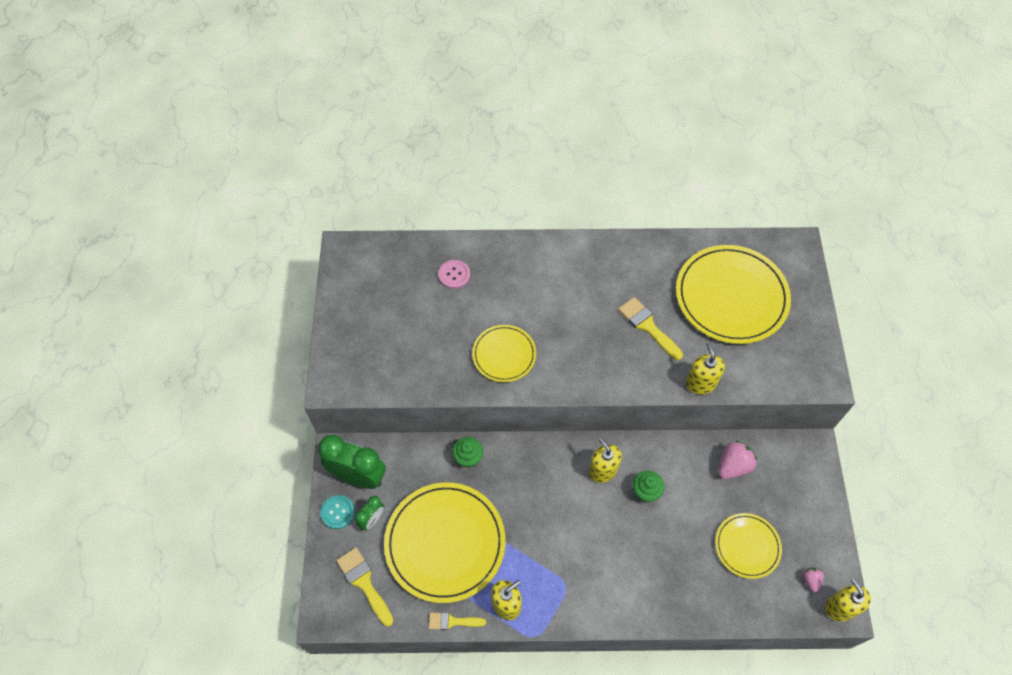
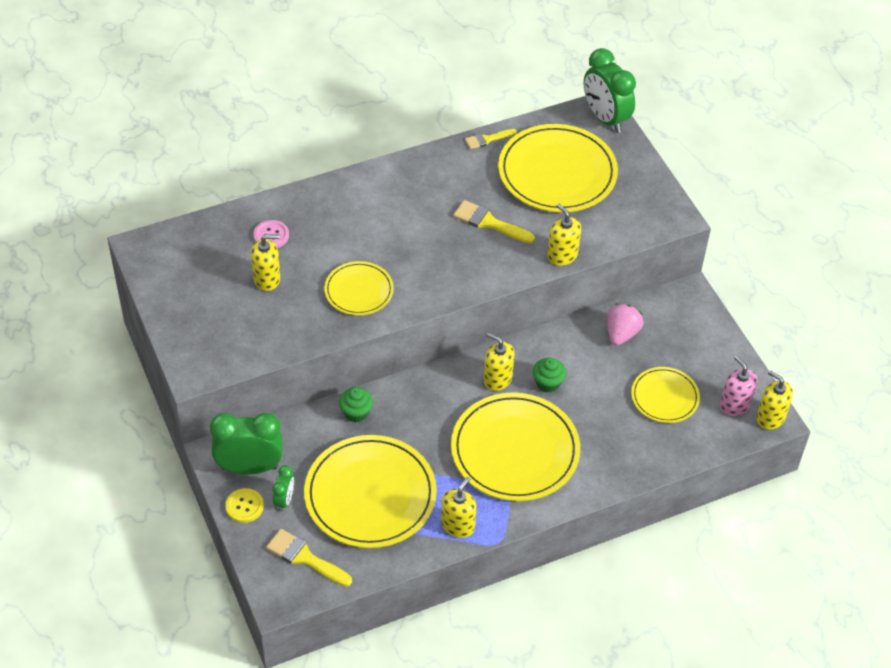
camera: 25 degrees left, 10 degrees down
turquoise button [320,495,355,529] -> yellow button [225,488,264,523]
yellow brush [429,612,486,630] -> yellow brush moved to [465,129,517,149]
pink strawberry [803,568,824,592] -> pink soap dispenser [720,356,757,416]
none -> yellow soap dispenser [251,235,280,291]
none -> yellow plate [451,392,580,501]
none -> green clock [584,48,636,133]

